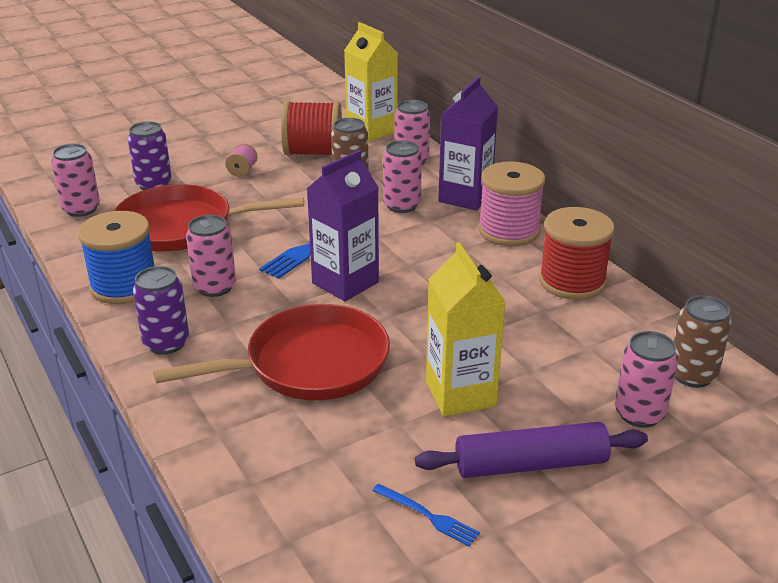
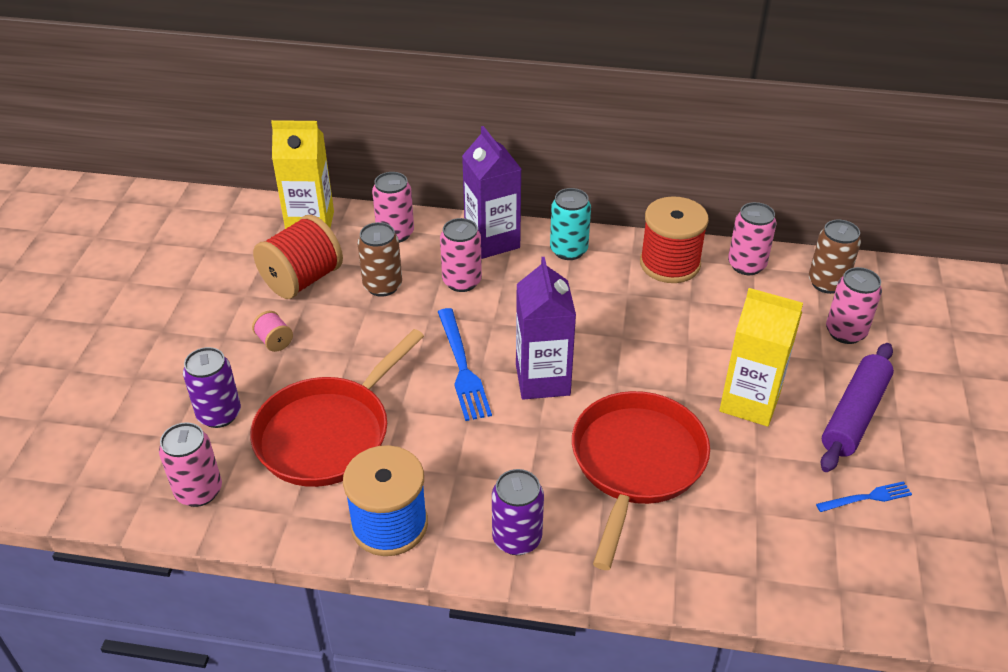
camera: 50 degrees left, 10 degrees up
pink can [186,215,236,297] -> pink can moved to [728,202,776,275]
pink spool [478,161,545,246] -> turquoise can [550,188,591,260]

